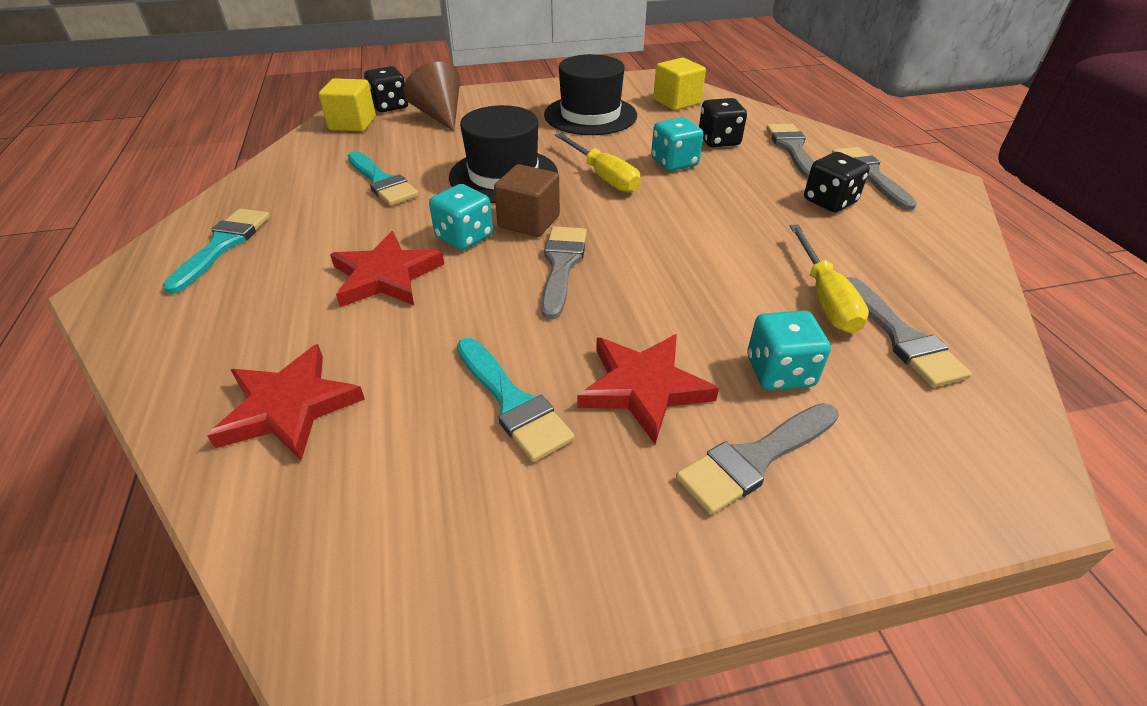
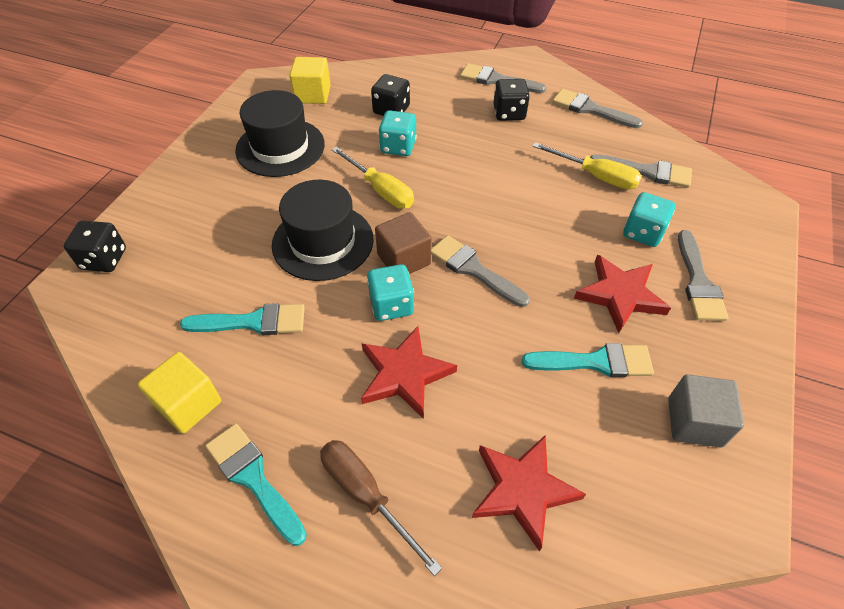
camera: 55 degrees left, 10 degrees up
yellow cube [319,78,376,131] -> yellow cube moved to [138,352,221,434]
brown cone [403,62,460,131] -> none
yellow screwdriver [555,133,641,193] -> yellow screwdriver turned 45 degrees clockwise [331,146,414,209]
grey brush [766,124,814,179] -> grey brush moved to [552,89,643,128]
none -> brown screwdriver [320,440,442,576]
none -> grey cube [668,374,744,447]

